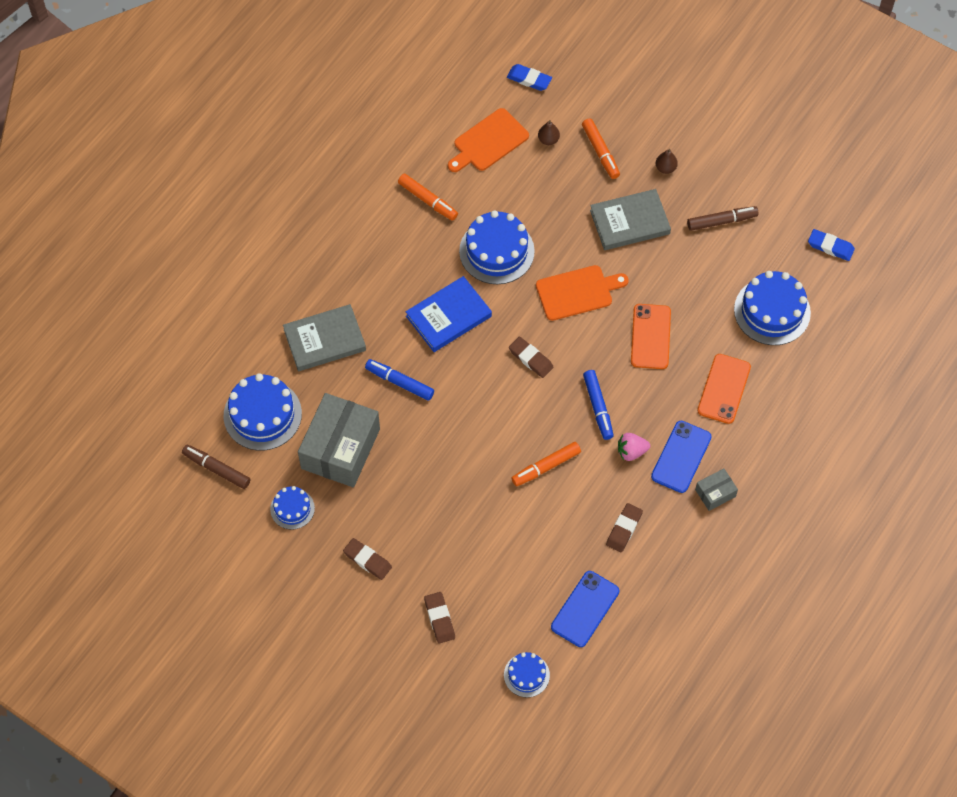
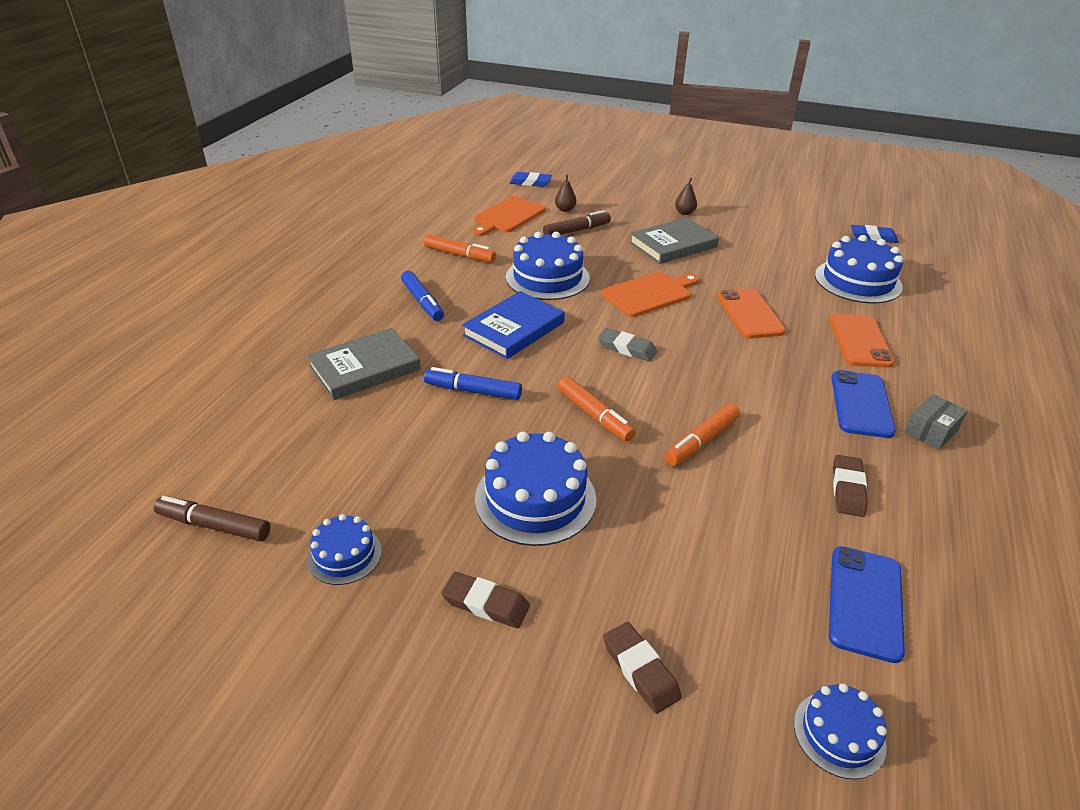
camera: 15 degrees left, 25 degrees down
blue cake [224,373,302,451] -> blue cake moved to [475,431,597,546]
grey box [298,393,380,487] -> none
brown eraser [509,337,554,378] -> grey eraser [598,328,657,362]
orange marker [582,118,620,179] -> orange marker moved to [558,376,636,442]
blue marker [583,370,614,440] -> blue marker moved to [401,271,444,321]
pink strawberry [618,433,650,461] -> none
brown marker [687,206,759,231] -> brown marker moved to [543,210,611,235]

